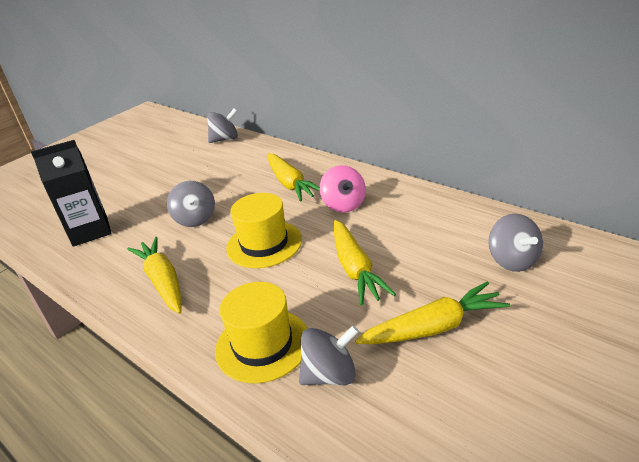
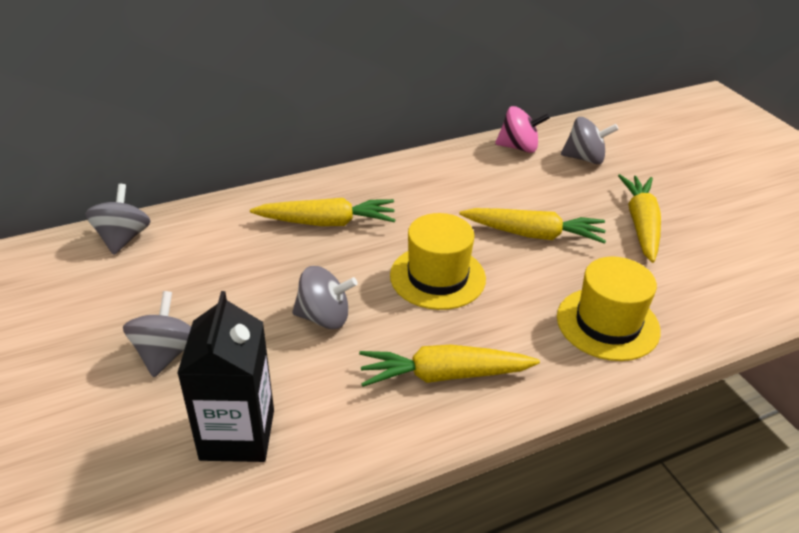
camera: 70 degrees left, 5 degrees up
grey spinning top [299,326,359,385] -> grey spinning top moved to [123,291,191,377]
pink spinning top [320,165,366,213] -> pink spinning top moved to [495,106,550,153]

